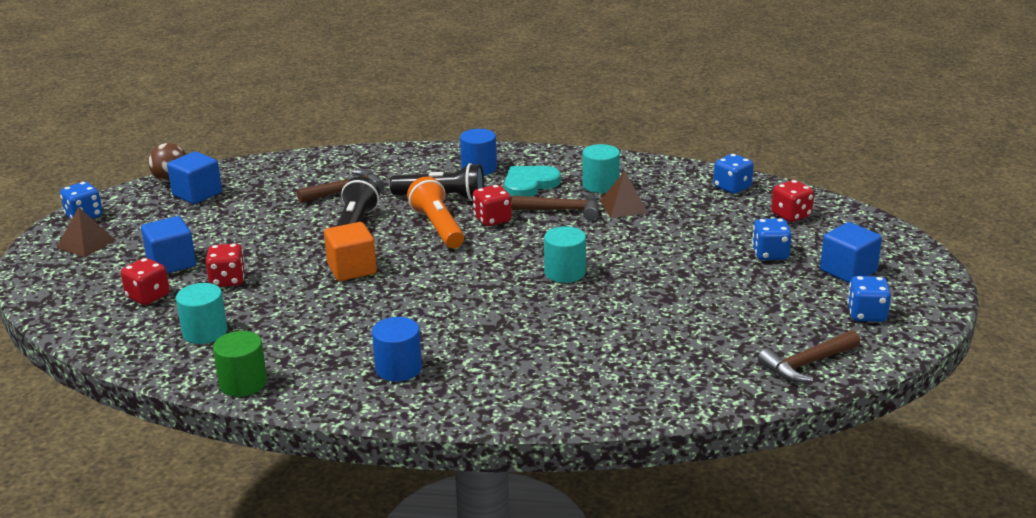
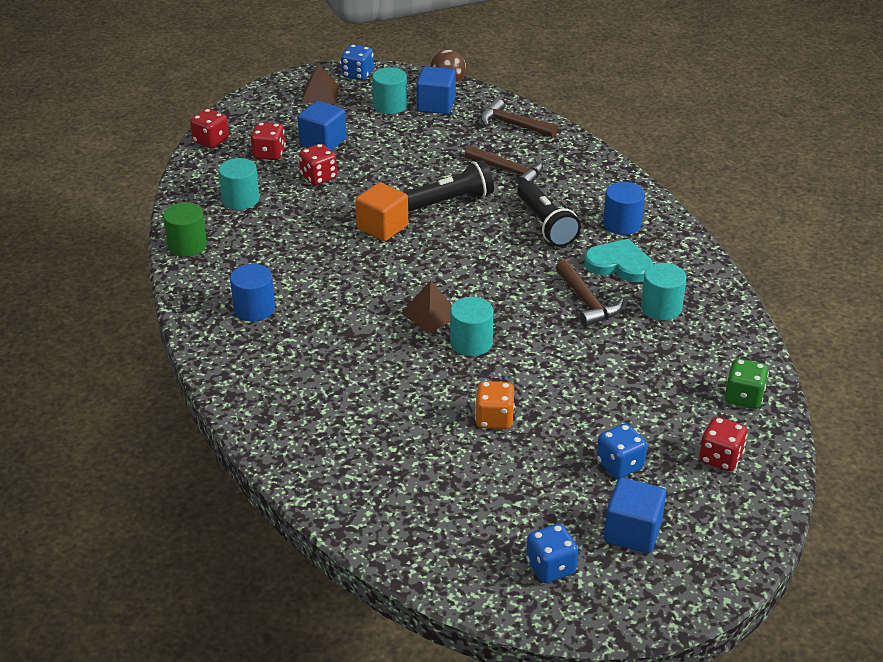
camera: 60 degrees right, 10 degrees up
orange flashlight [407,176,464,248] -> none
red dice [473,185,512,226] -> red dice moved to [190,109,229,148]
brown pyramid [600,171,649,218] -> brown pyramid moved to [401,280,452,334]
blue dice [713,154,754,194] -> green dice [725,359,769,409]
brown hammer [758,330,860,383] -> brown hammer moved to [481,98,558,137]
none -> turquoise cylinder [372,67,407,114]
none -> orange dice [475,381,514,429]

